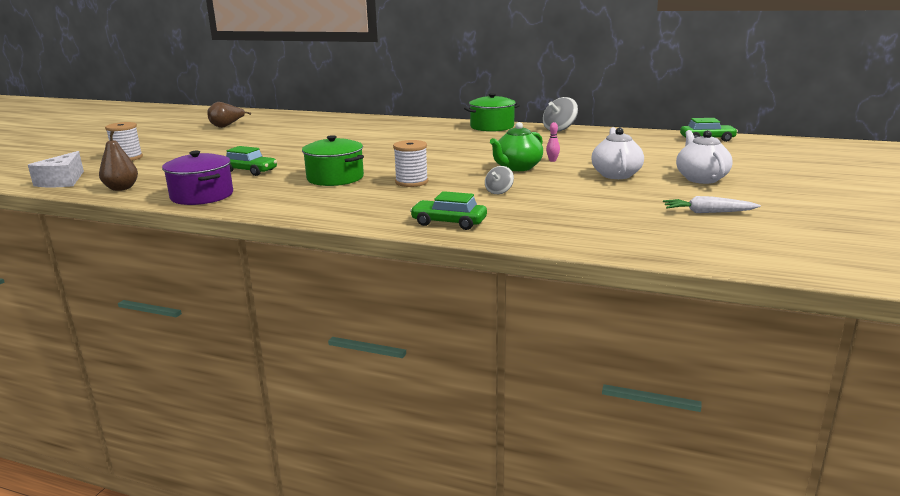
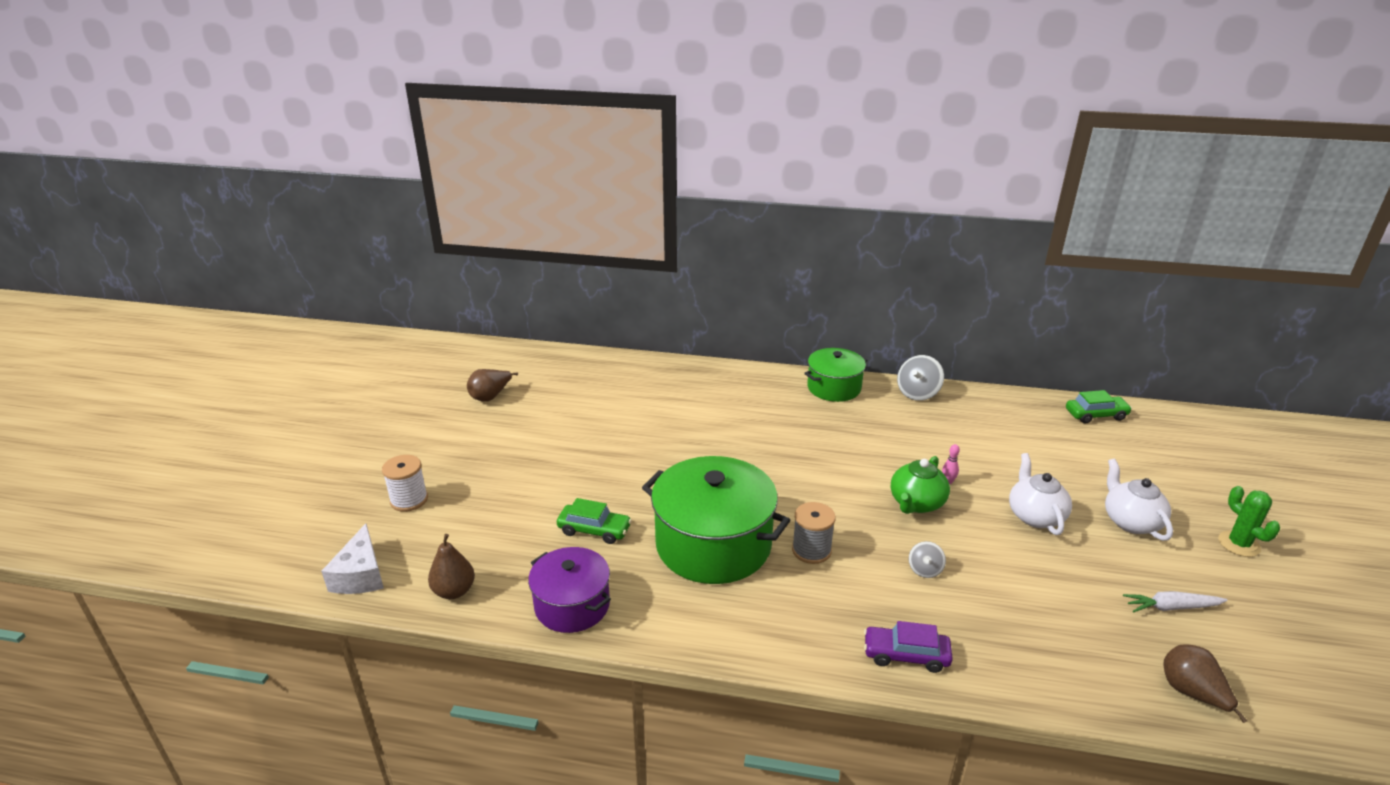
camera: 10 degrees left, 10 degrees up
green pot [302,135,364,186] -> green pot [642,456,790,584], size x1.67
white spool [393,140,428,187] -> grey spool [792,502,836,564]
green car [410,191,487,230] -> purple car [864,621,953,673]
none -> brown pear [1164,644,1247,723]
none -> green cactus [1218,486,1280,557]

